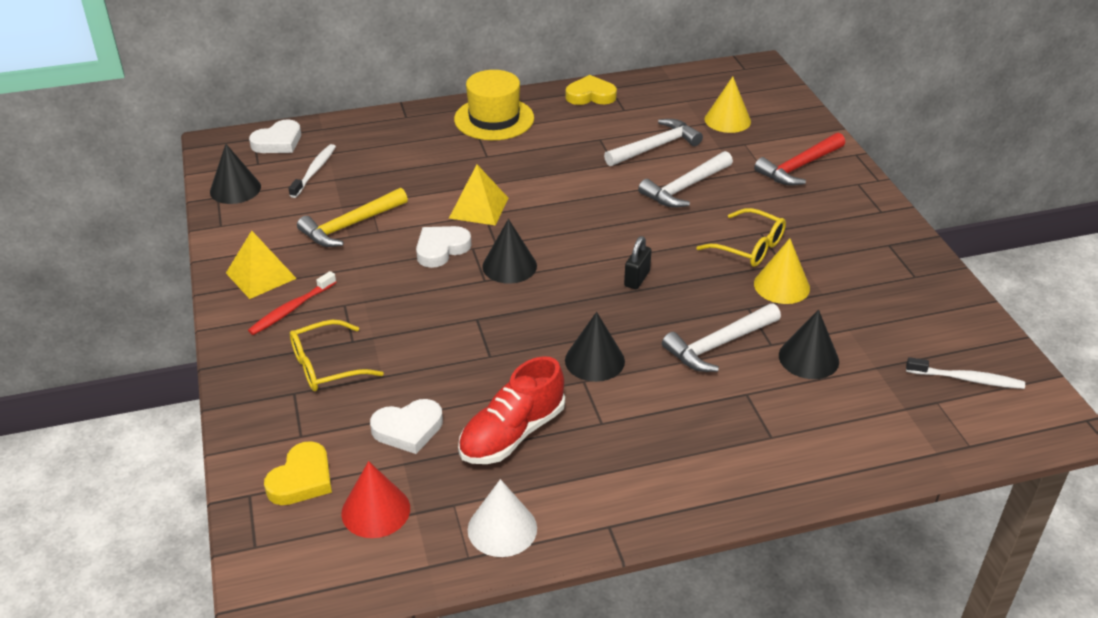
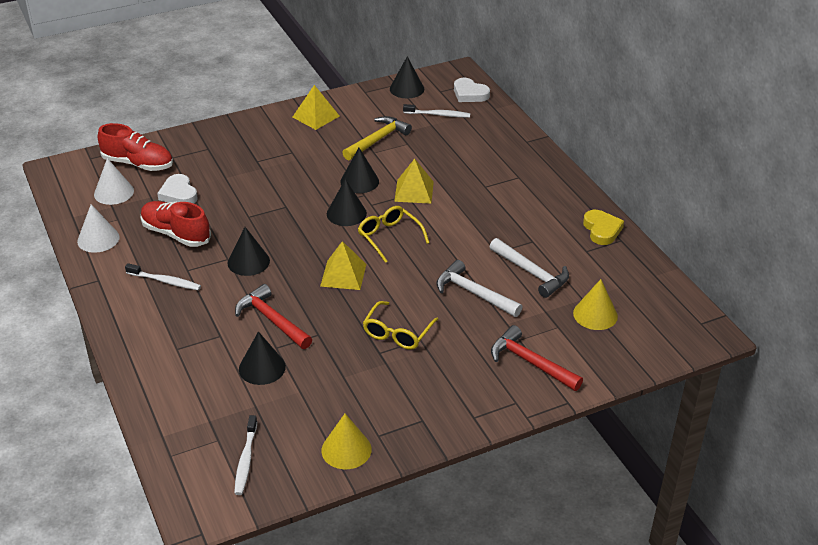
camera: 80 degrees right, 0 degrees up
red toothbrush [248,271,336,335] -> none
yellow heart [264,441,332,505] -> red shoe [98,123,173,171]
yellow glasses [290,320,384,391] -> yellow glasses moved to [358,206,429,263]
yellow hammer [297,188,408,247] -> yellow hammer turned 90 degrees clockwise [342,116,412,161]
red cone [341,461,410,538] -> white cone [94,158,134,205]
white heart [416,226,472,268] -> black cone [340,148,379,193]
yellow hat [454,70,534,140] -> none
black padlock [624,236,652,289] -> yellow pyramid [320,241,366,290]
white hammer [662,303,781,372] -> red hammer [235,284,312,349]
yellow cone [754,238,810,304] -> yellow cone moved to [321,414,372,469]
none -> white toothbrush [125,263,201,290]

